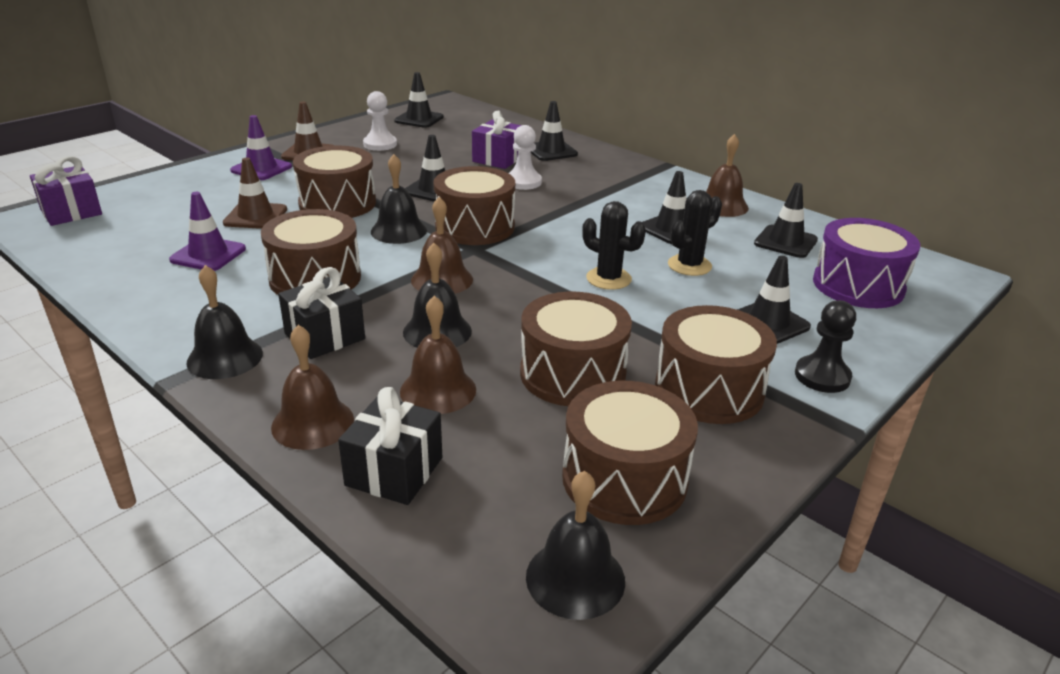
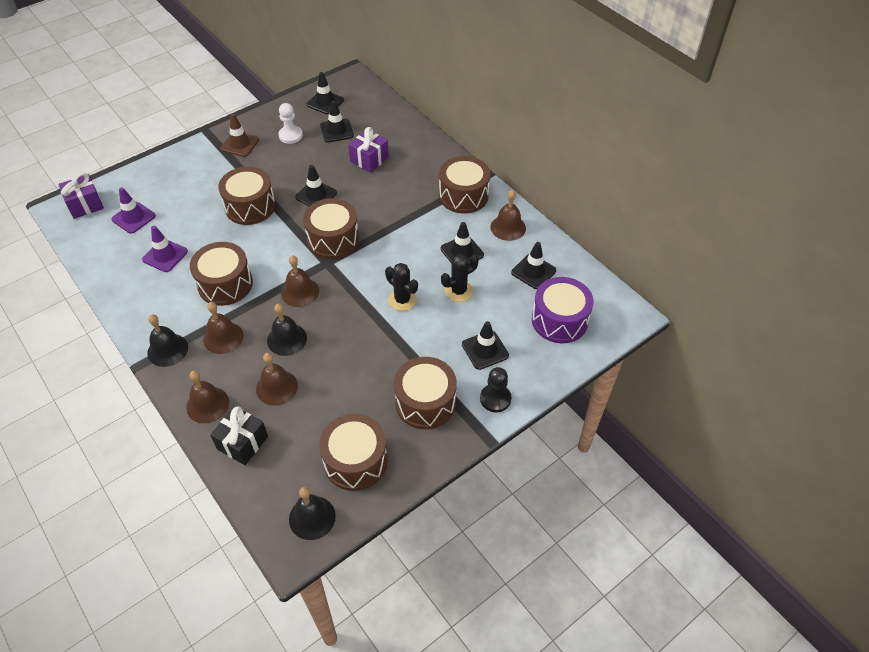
camera: 10 degrees right, 20 degrees up
brown traffic cone [223,158,287,229] -> none
purple traffic cone [230,115,292,180] -> purple traffic cone moved to [111,188,156,234]
black gift [278,267,365,359] -> brown bell [203,302,244,354]
black bell [371,154,427,244] -> none
white pawn [509,125,542,190] -> none
brown drum [520,292,632,406] -> brown drum moved to [439,156,490,214]
black traffic cone [531,101,578,161] -> black traffic cone moved to [320,100,354,143]

